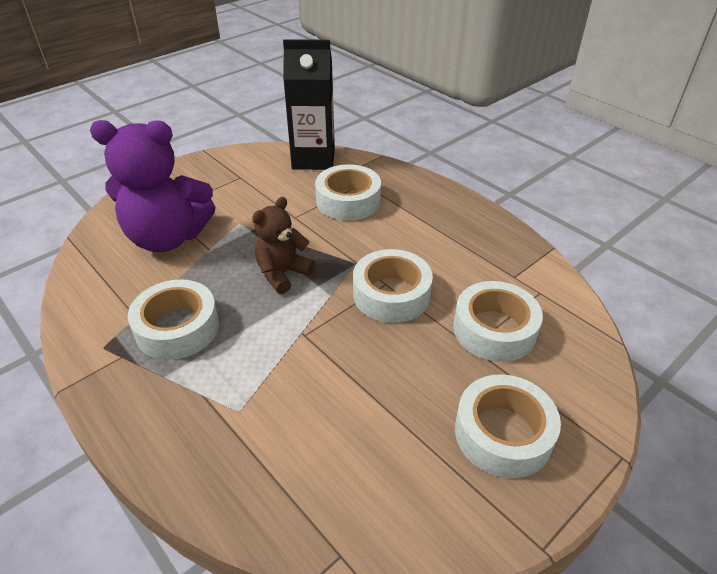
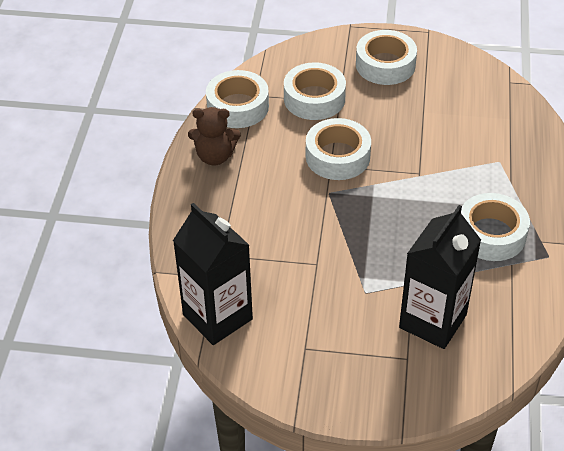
camera: 130 degrees left, 5 degrees up
purple teddy bear [90,120,216,252] -> black carton [399,205,481,349]
brown teddy bear [252,197,315,294] -> brown teddy bear moved to [188,107,241,166]
white tape [315,164,381,221] -> white tape moved to [206,70,269,128]

